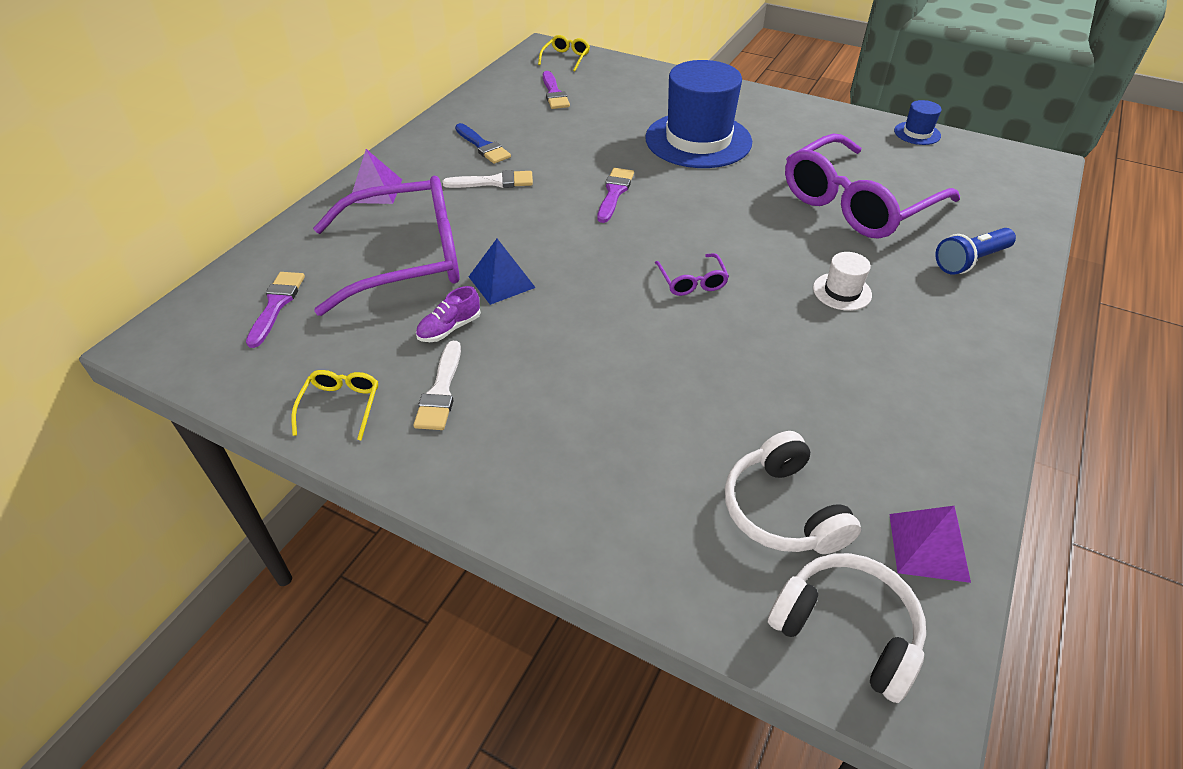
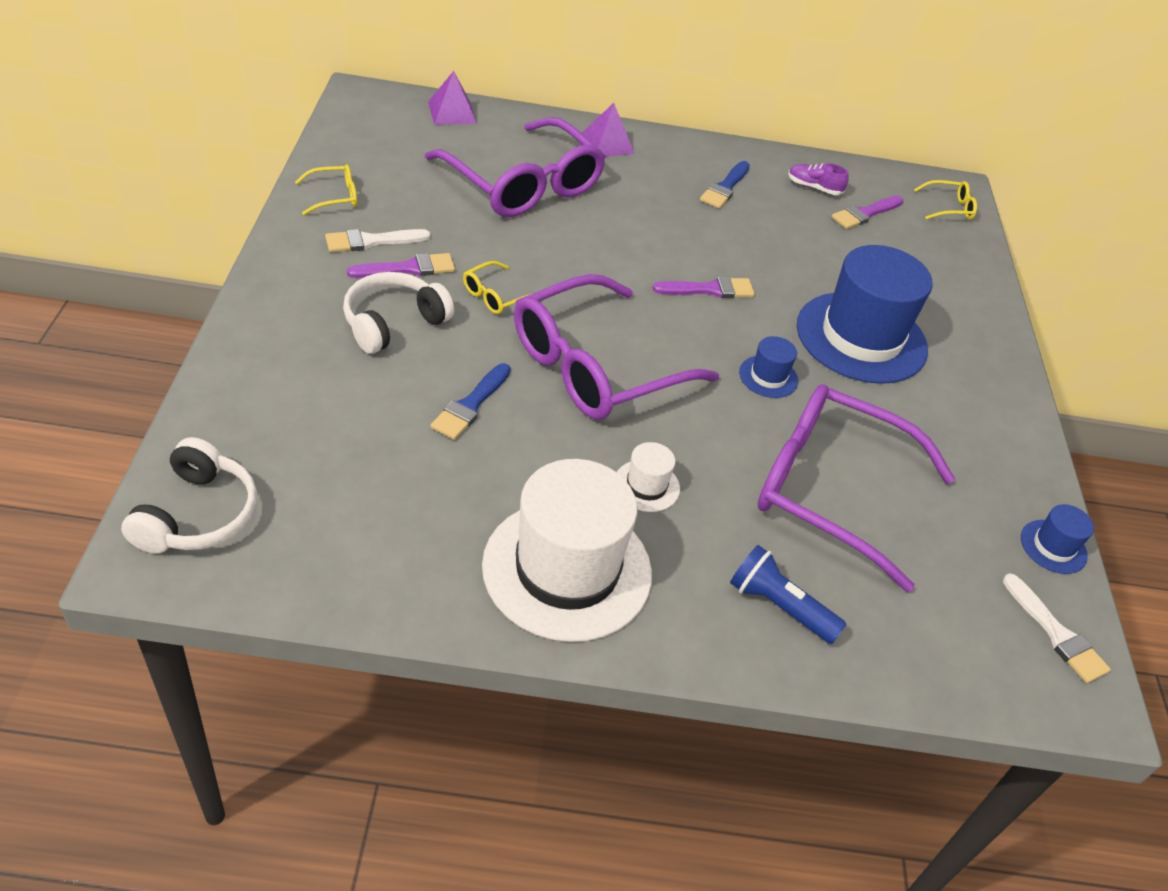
camera: 60 degrees right, 0 degrees up
purple brush [246,272,305,348] -> purple brush moved to [347,253,455,278]
purple shoe [416,286,481,342] -> purple shoe moved to [788,163,849,195]
white brush [442,170,533,188] -> white brush moved to [1003,573,1111,683]
blue pyramid [469,239,536,305] -> none
purple glasses [655,253,729,296] -> purple glasses [514,274,719,420], size x2.48
white headphones [725,431,861,554] -> white headphones moved to [343,272,454,354]
purple pyramid [889,506,971,583] -> purple pyramid moved to [428,71,477,125]
none -> blue brush [430,363,511,440]
none -> yellow glasses [463,261,530,314]
none -> white hat [482,459,652,642]
none -> blue hat [739,336,798,398]

